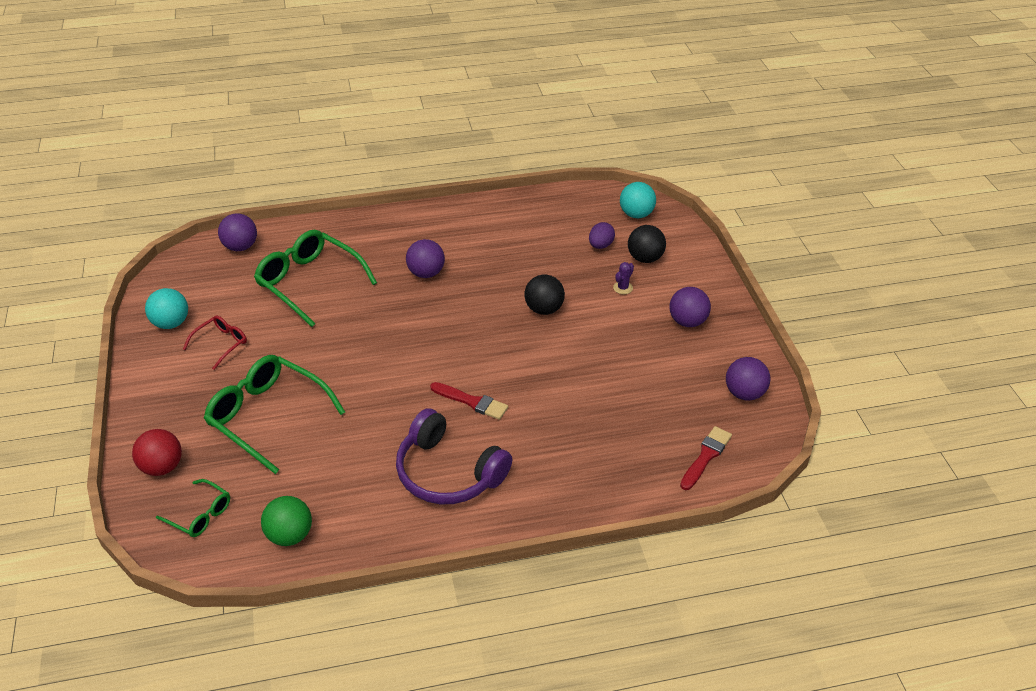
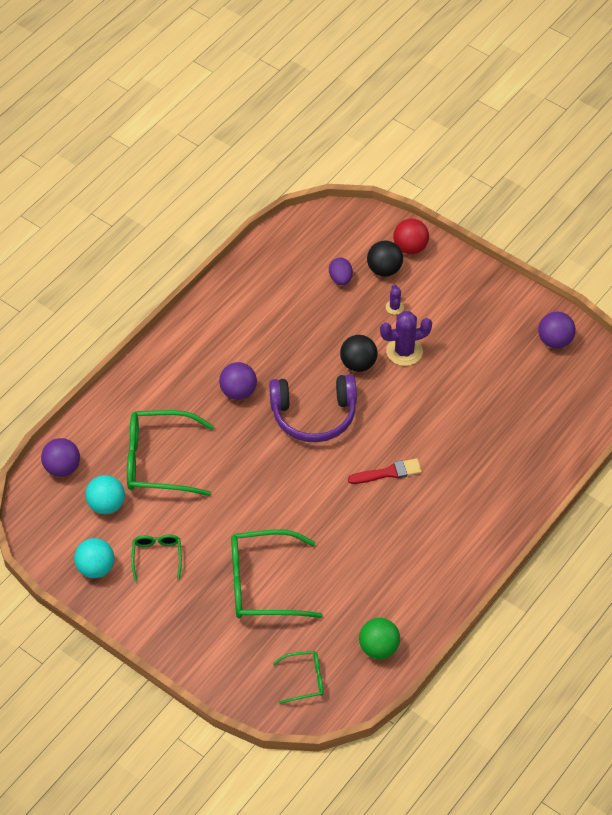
camera: 40 degrees left, 10 degrees up
red ball [132,429,182,476] -> red ball moved to [393,218,429,254]
red glasses [183,315,247,370] -> green glasses [131,535,182,581]
purple headphones [396,408,512,504] -> purple headphones moved to [269,374,357,442]
turquoise ball [620,182,656,218] -> turquoise ball moved to [85,475,125,514]
purple ball [669,287,711,327] -> none
red brush [680,426,732,490] -> none
none -> purple cactus [380,311,432,366]

